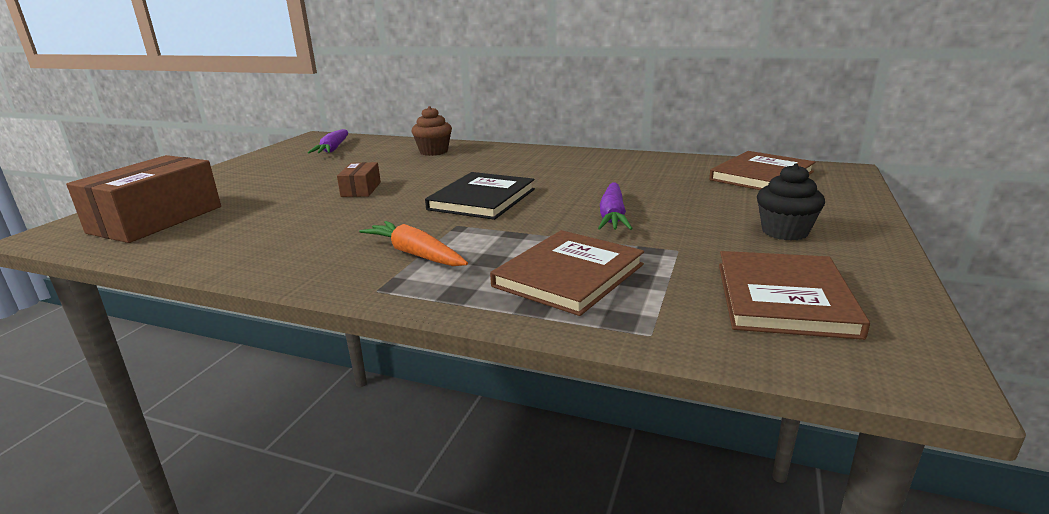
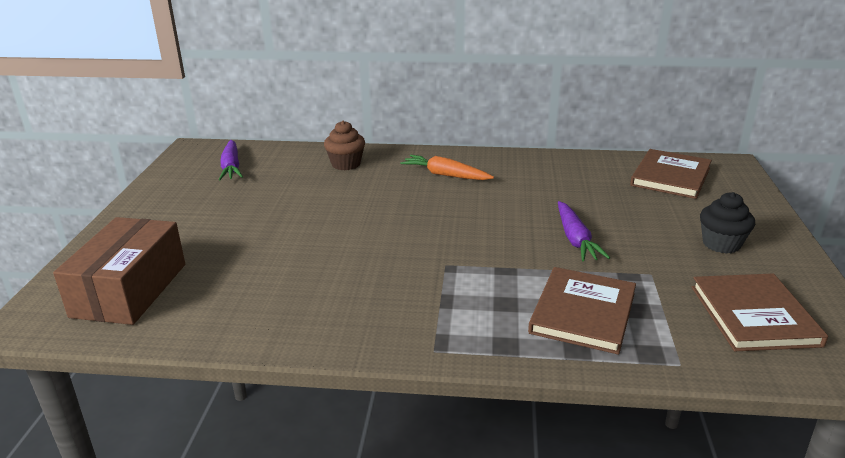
camera: 15 degrees left, 5 degrees up
brown box [337,162,381,197] -> none
orange carrot [359,221,468,266] -> orange carrot moved to [400,155,494,180]
black book [425,172,535,220] -> none

